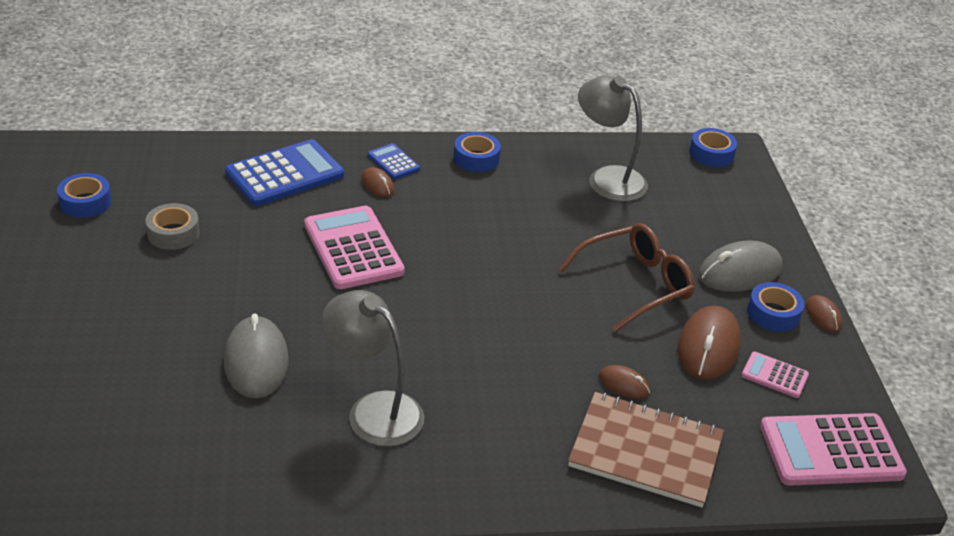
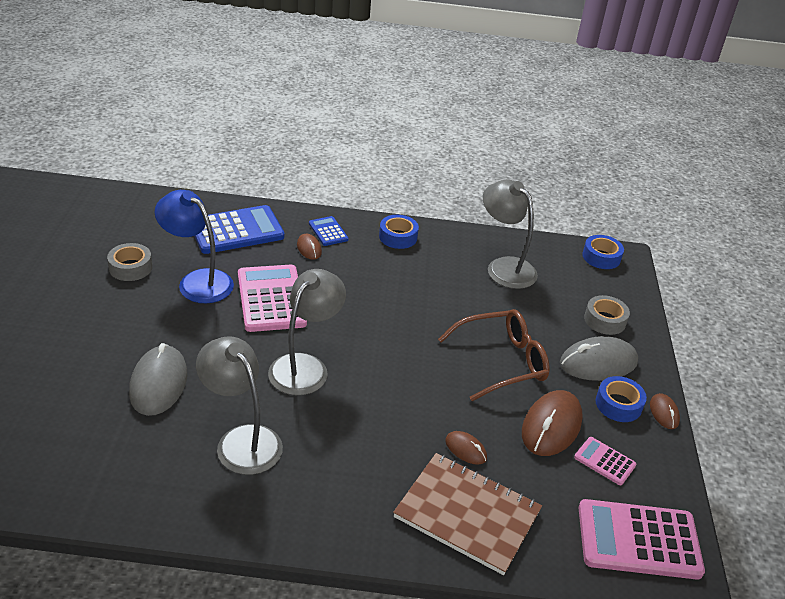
camera: 10 degrees right, 0 degrees up
blue tape [57,173,112,218] -> none
none -> blue lamp [155,190,234,304]
none -> grey lamp [268,269,346,395]
none -> grey tape [584,295,630,335]

